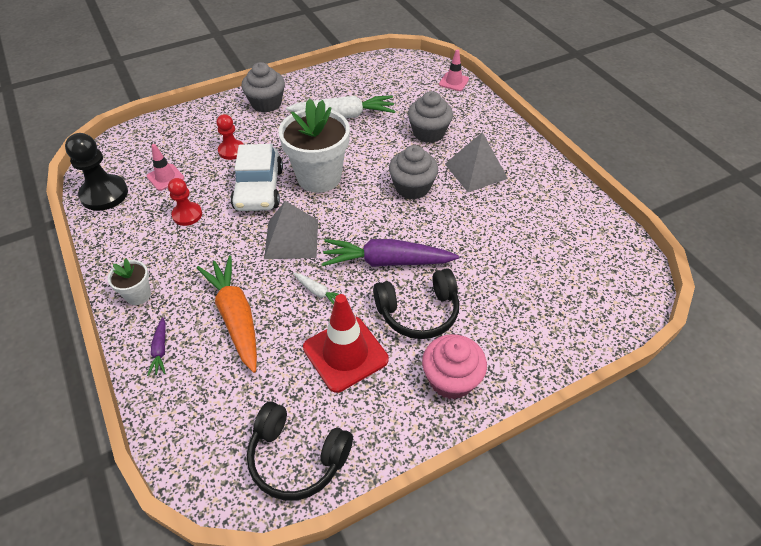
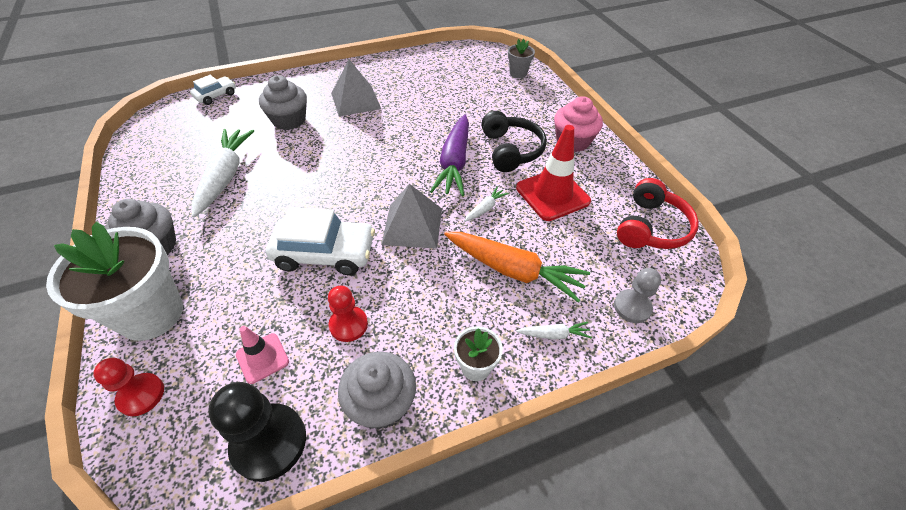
camera: 85 degrees left, 0 degrees up
purple carrot [147,317,166,376] -> white carrot [516,322,592,340]
orange carrot [197,255,257,373] -> orange carrot turned 135 degrees counterclockwise [444,232,590,303]
red pawn [216,114,243,160] -> red pawn moved to [93,358,164,416]
black headphones [247,401,353,501] -> red headphones [617,178,699,249]
white flower pot [278,98,350,193] -> white flower pot moved to [46,222,183,341]
grey cupcake [389,145,438,200] -> grey cupcake moved to [338,351,416,429]
pink traffic cone [439,49,469,91] -> white car [190,75,236,105]
none -> grey flower pot [508,39,535,78]
none -> grey pawn [614,268,661,323]

